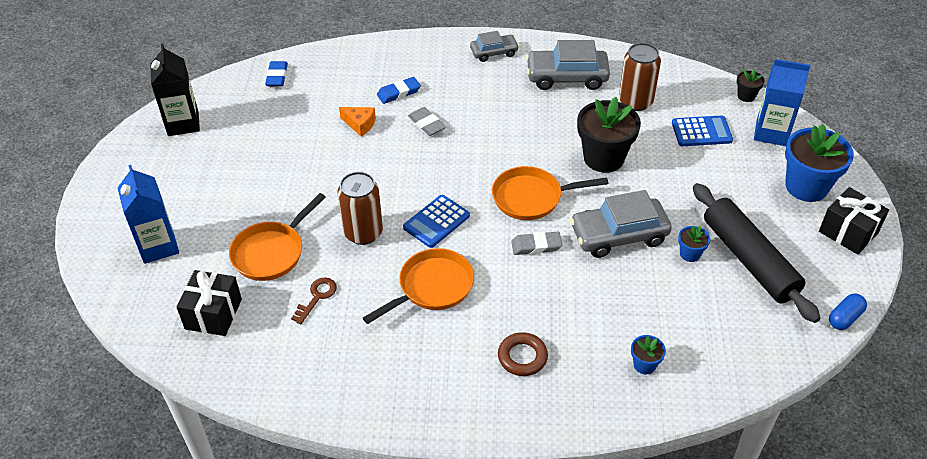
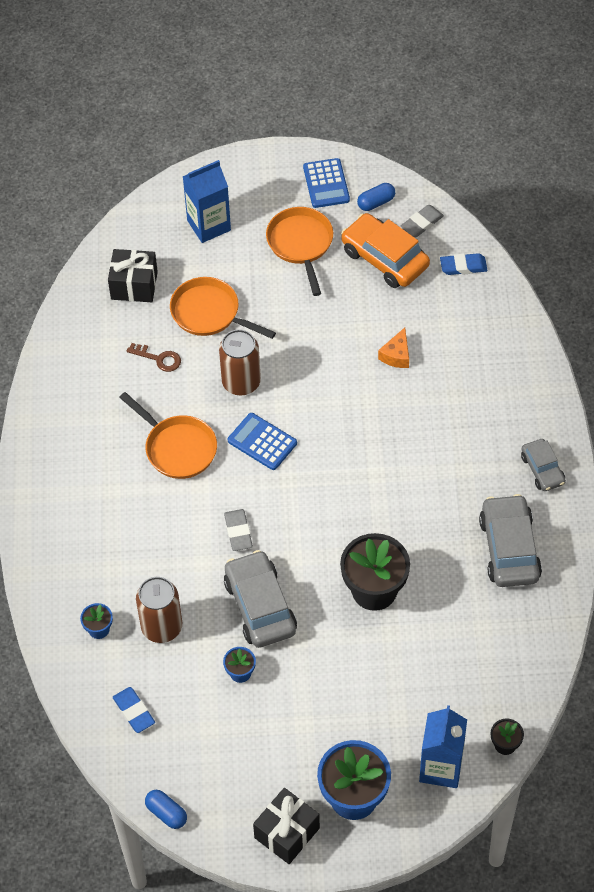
camera: 85 degrees right, 10 degrees up
black carton [150,44,200,136] -> blue capsule [357,183,395,211]
blue eraser [377,77,421,104] -> blue eraser moved to [113,687,155,733]
grey eraser [408,107,446,136] -> grey eraser moved to [400,205,444,237]
orange pan [492,166,608,220] -> orange pan moved to [266,207,333,296]
brown ring [498,332,548,376] -> none
brown can [619,43,661,111] -> brown can moved to [136,577,182,643]
blue calculator [672,115,733,146] -> blue calculator moved to [303,158,350,208]
black rolling pin [693,183,821,323] -> none
none -> orange car [341,213,430,288]

